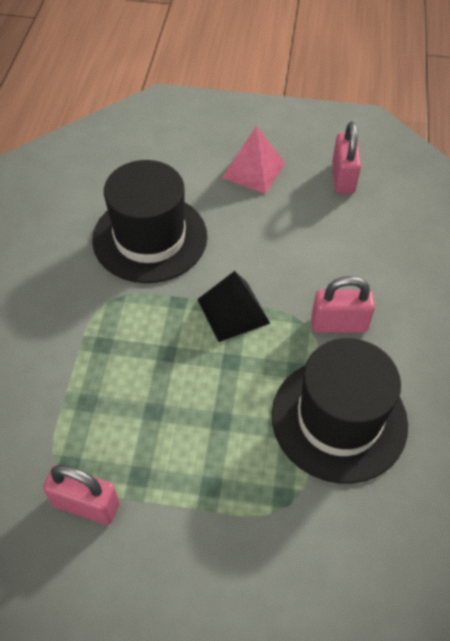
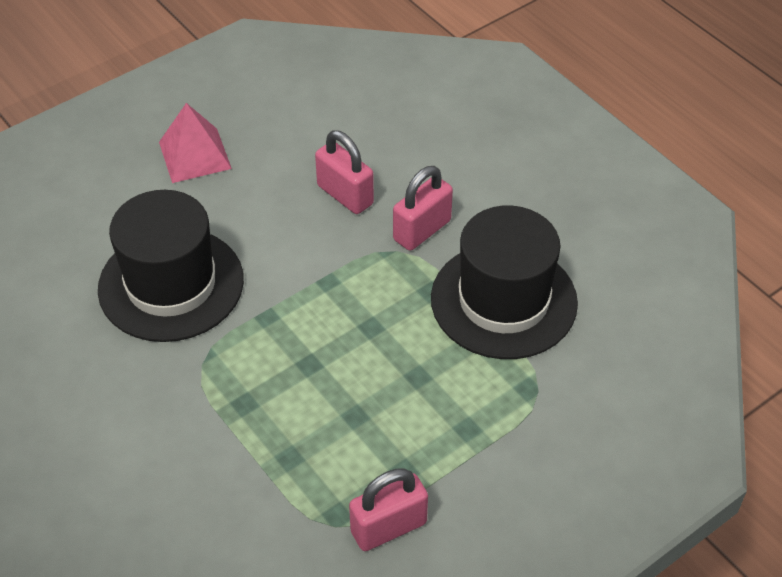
camera: 45 degrees left, 5 degrees down
black pyramid [197,271,270,342] -> none
pink padlock [332,122,361,194] -> pink padlock moved to [315,130,374,214]

